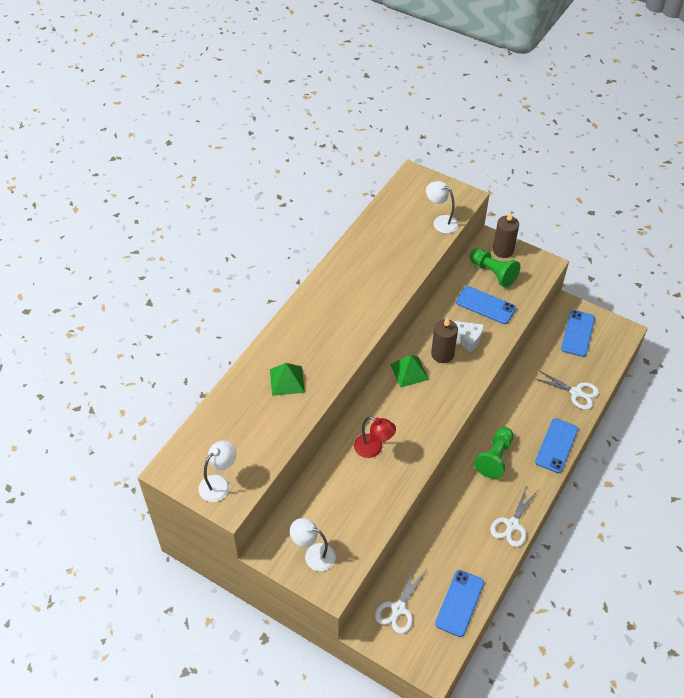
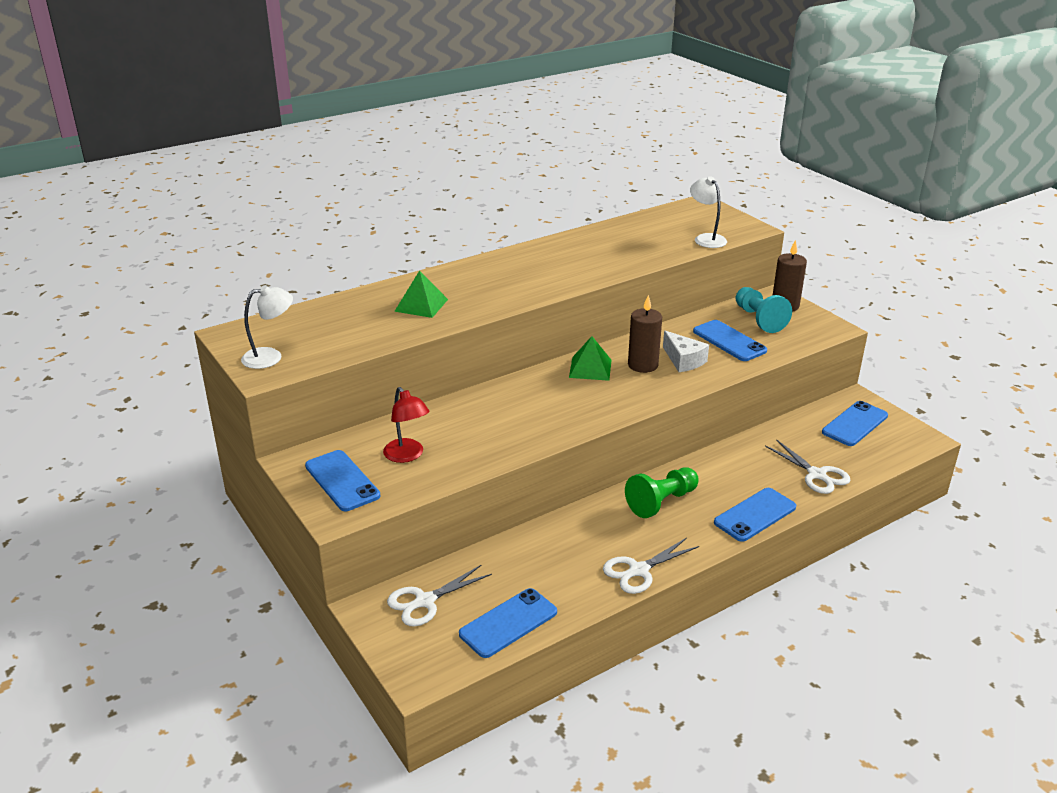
camera: 25 degrees right, 20 degrees down
white lamp [290,518,336,571] -> blue phone [305,450,380,511]
red lamp [354,416,396,458] -> red lamp moved to [383,387,429,463]
green pawn [470,248,520,288] -> turquoise pawn [736,287,792,333]

